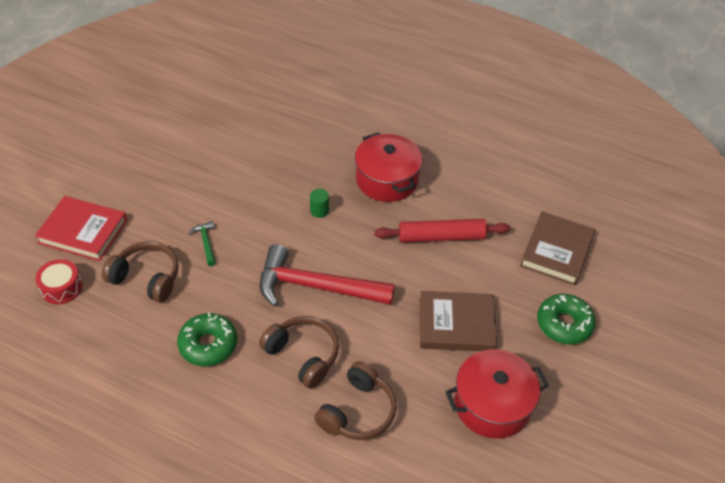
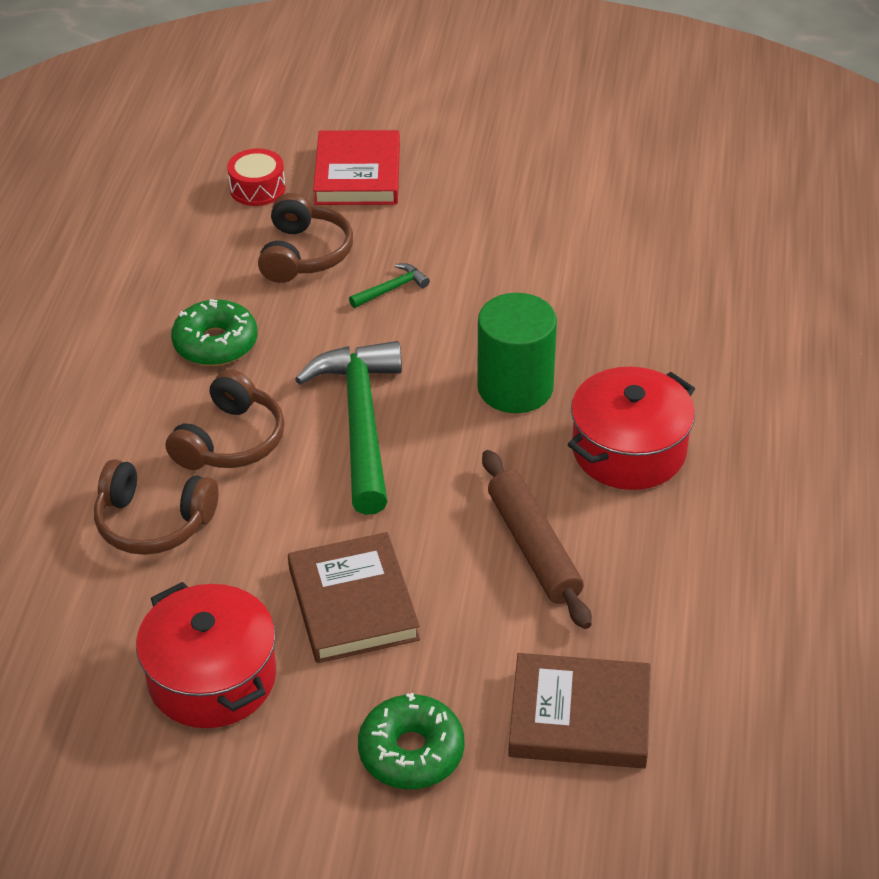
camera: 75 degrees right, 5 degrees down
red hammer [260,244,395,307] -> green hammer [295,341,402,515]
green cylinder [310,189,329,218] -> green cylinder [477,293,557,413], size x2.37
red rolling pin [375,219,510,243] -> brown rolling pin [482,450,592,629]

